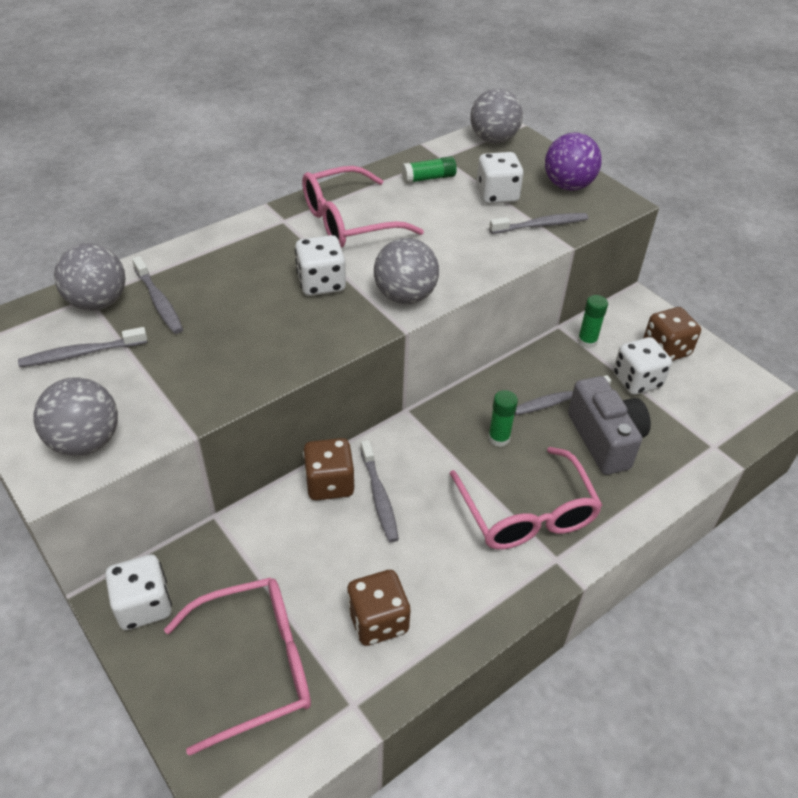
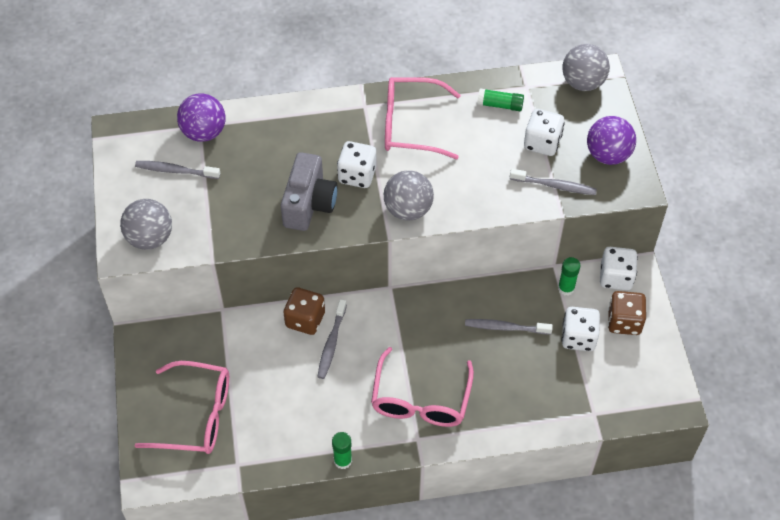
camera: 30 degrees right, 10 degrees up
grey ball [54,243,125,311] -> purple ball [177,94,226,142]
white dice [105,554,172,630] -> white dice moved to [600,247,638,290]
grey toothbrush [132,256,183,334] -> none
brown dice [347,570,410,646] -> none
green glue stick [488,390,518,447] -> green glue stick moved to [332,432,352,469]
grey camera [568,376,651,475] -> grey camera moved to [281,152,338,231]

